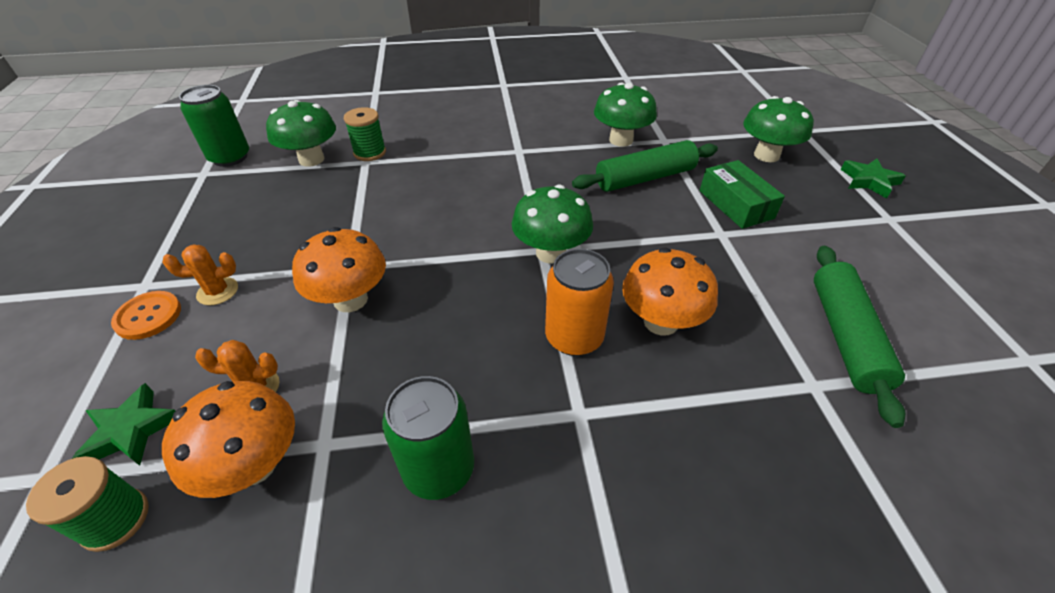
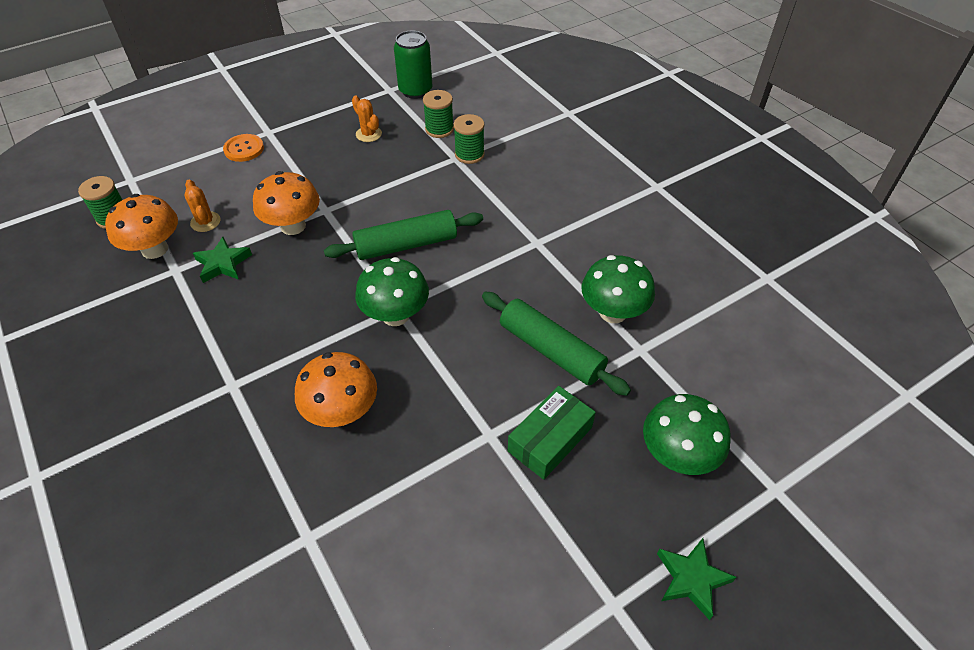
camera: 65 degrees right, 5 degrees up
green star [72,383,175,466] -> green star moved to [193,237,252,283]
orange cactus [162,244,238,305] -> orange cactus moved to [352,95,382,142]
green mushroom [266,100,336,167] -> green spool [423,90,454,138]
green can [382,376,474,500] -> none
orange can [545,249,614,356] -> none
green rolling pin [814,246,905,428] -> green rolling pin moved to [324,210,483,260]

